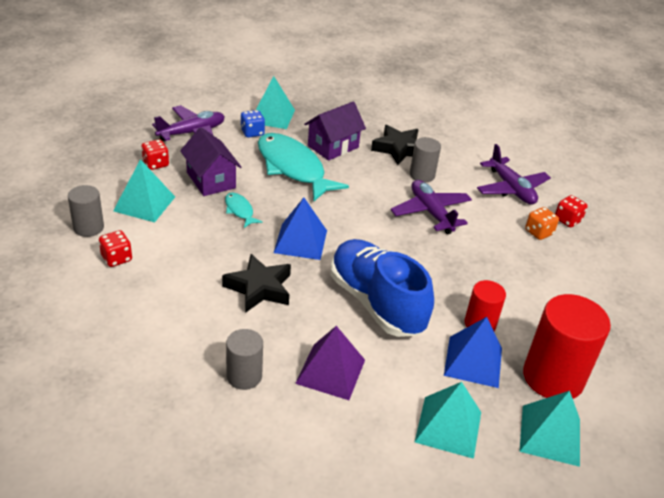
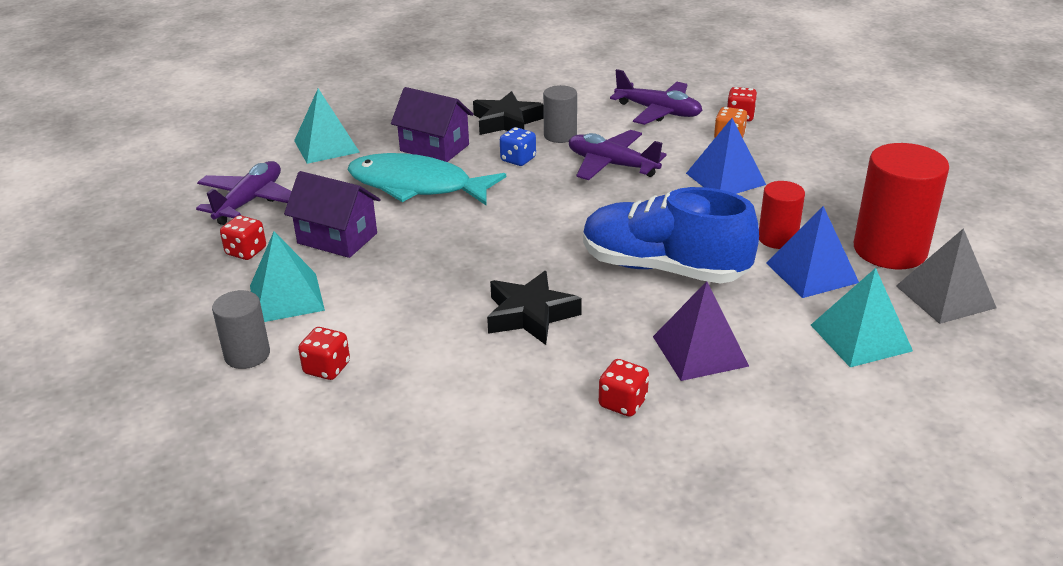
camera: 30 degrees left, 5 degrees down
turquoise fish [225,192,262,228] -> none
grey cylinder [226,329,263,390] -> red dice [599,359,649,417]
blue dice [240,110,265,138] -> blue dice moved to [500,127,536,166]
blue pyramid [274,198,327,260] -> blue pyramid moved to [686,118,766,194]
purple house [304,102,366,161] -> purple house turned 75 degrees counterclockwise [391,87,473,162]
turquoise pyramid [519,391,580,467] -> grey pyramid [896,228,997,324]

